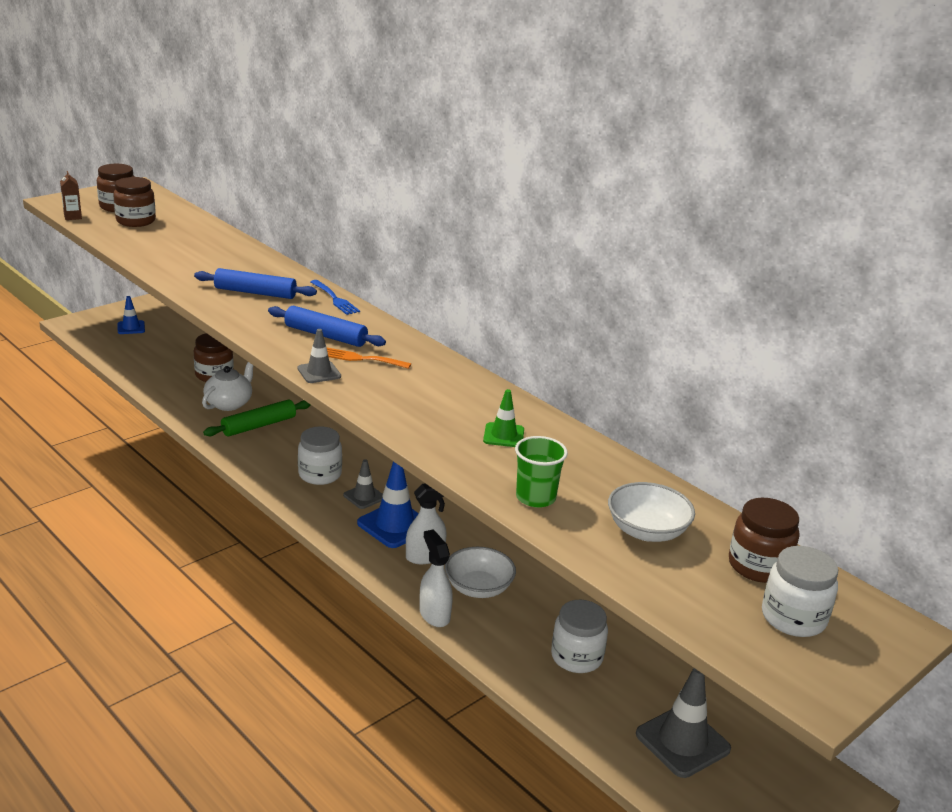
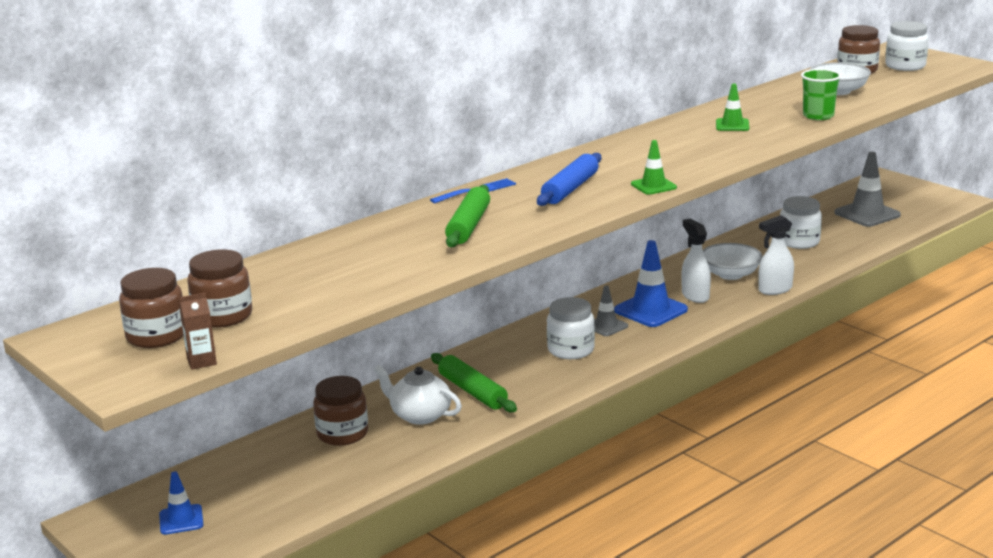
camera: 85 degrees left, 5 degrees down
blue rolling pin [194,268,317,299] -> green rolling pin [445,185,490,247]
grey traffic cone [298,329,341,383] -> green traffic cone [631,140,677,195]
orange fork [326,347,411,369] -> none

